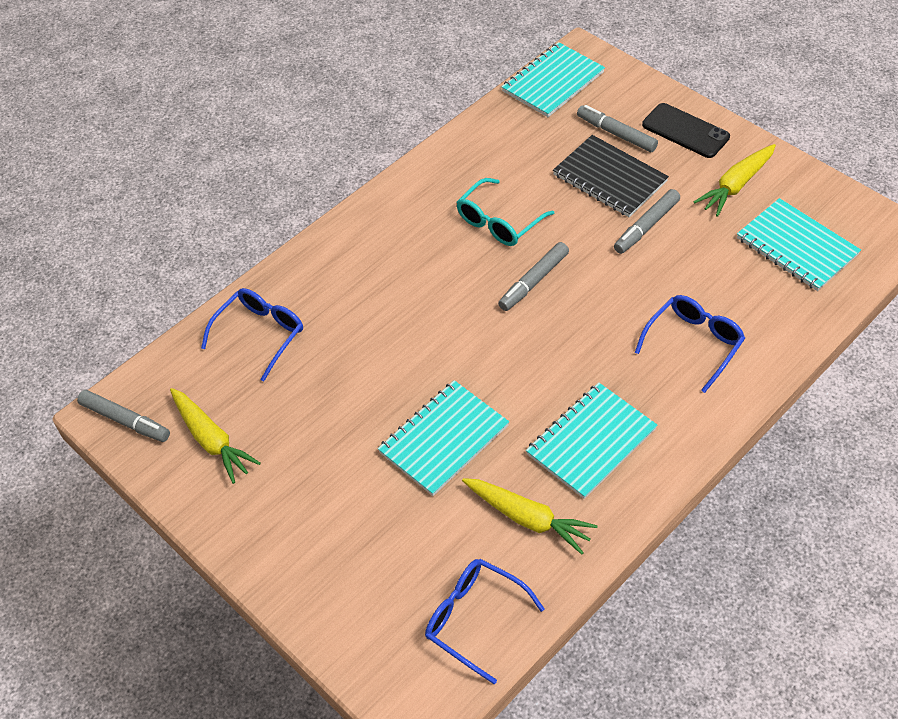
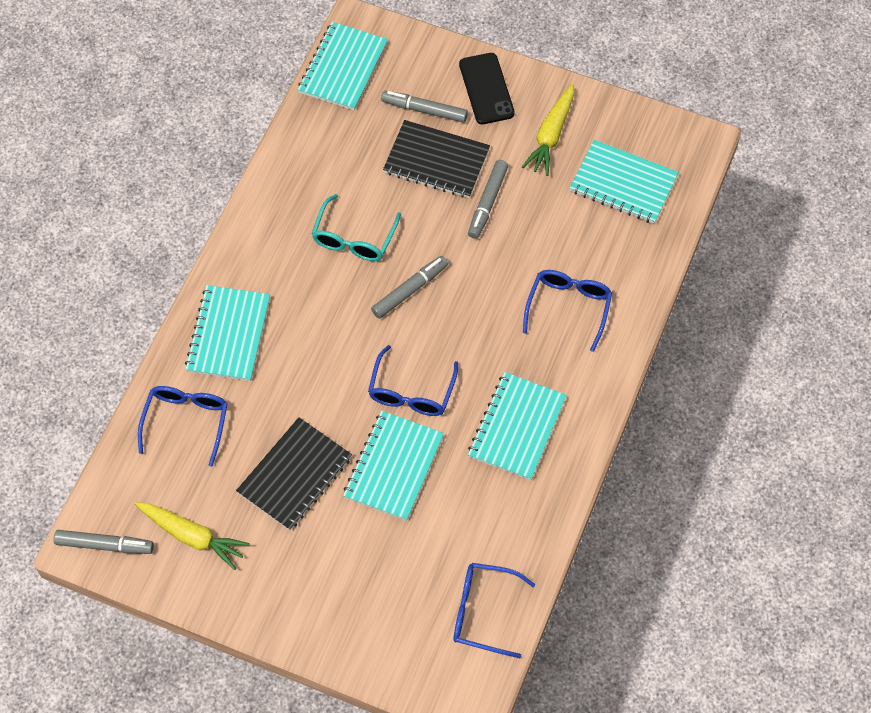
camera: 25 degrees left, 10 degrees up
yellow carrot [462,478,598,555] -> none
grey marker [498,242,569,311] -> grey marker turned 150 degrees counterclockwise [371,256,448,319]
black phone [642,103,730,158] -> black phone turned 60 degrees clockwise [459,53,515,124]
none -> turquoise notebook [185,285,270,381]
none -> black notebook [236,417,352,530]
none -> blue glasses [368,345,458,416]

